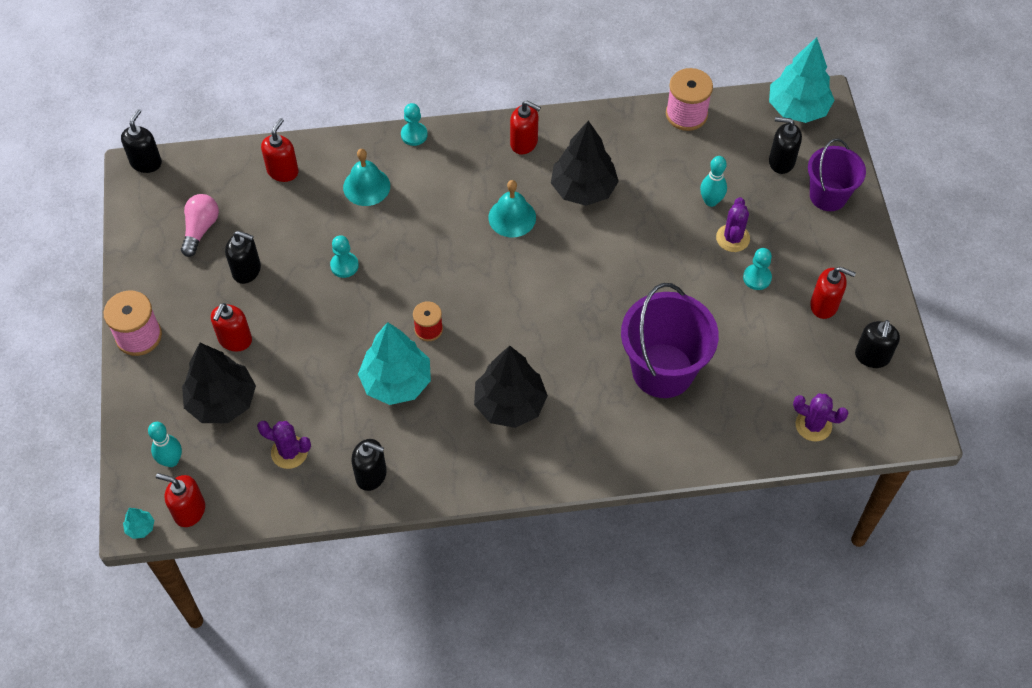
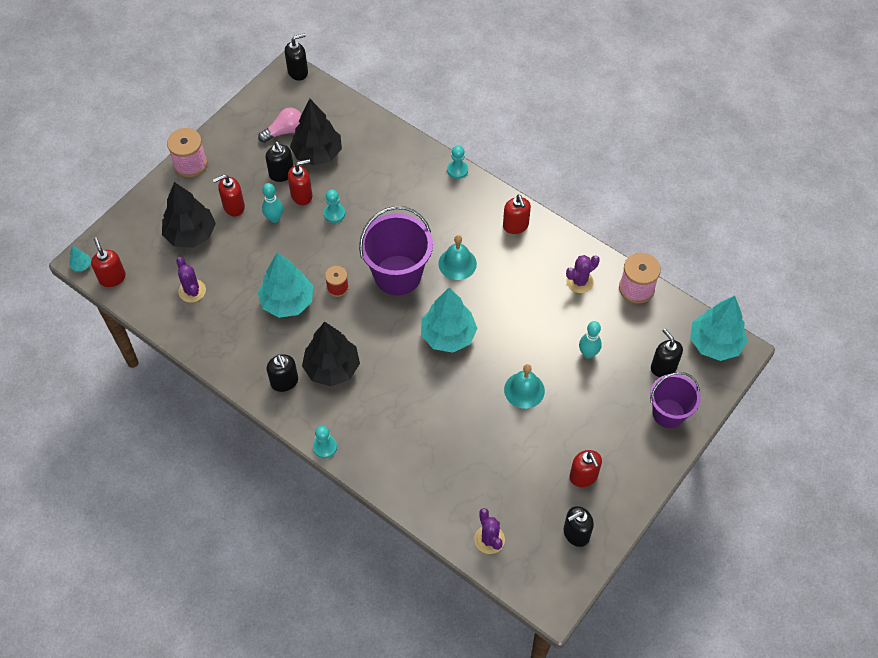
camera: 45 degrees right, 0 degrees up
turquoise bowling pin [148,422,182,467] -> turquoise bowling pin moved to [262,183,283,223]
red soap dispenser [261,118,299,182] -> red soap dispenser moved to [288,159,312,205]
turquoise bell [343,149,390,206] -> turquoise bell moved to [504,364,545,409]
black soap dispenser [351,439,387,491] -> black soap dispenser moved to [267,354,298,392]
black tree [551,120,619,206] -> black tree moved to [290,99,342,165]
purple bucket [621,283,719,398] -> purple bucket moved to [359,206,433,296]
purple cactus [716,197,750,252] -> purple cactus moved to [566,255,600,293]
turquoise pawn [743,248,772,290] -> turquoise pawn moved to [313,426,337,458]
none -> turquoise tree [421,288,477,353]

